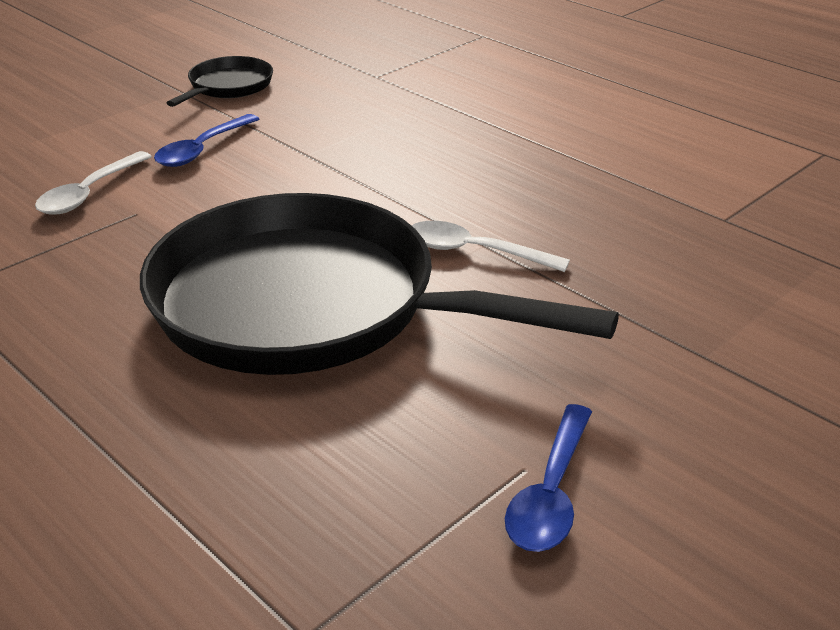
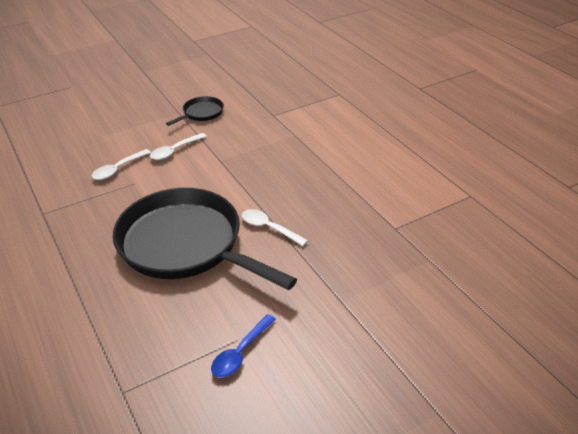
camera: 15 degrees right, 5 degrees up
blue spoon [154,114,259,167] -> white spoon [150,133,207,160]

